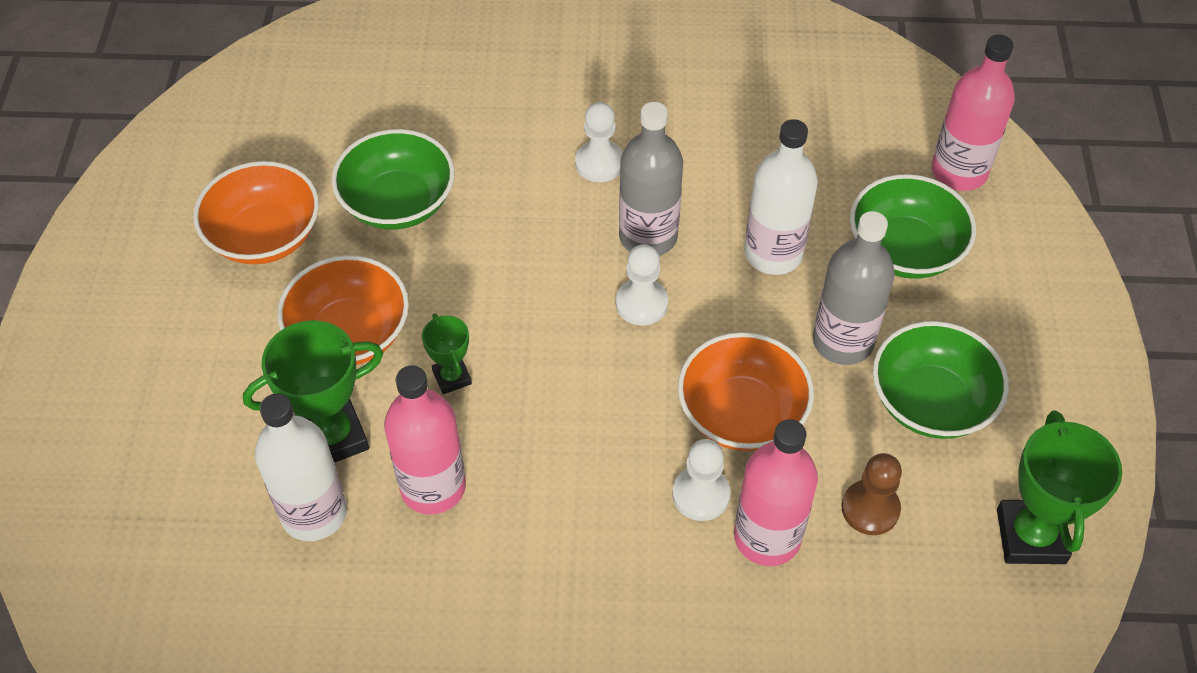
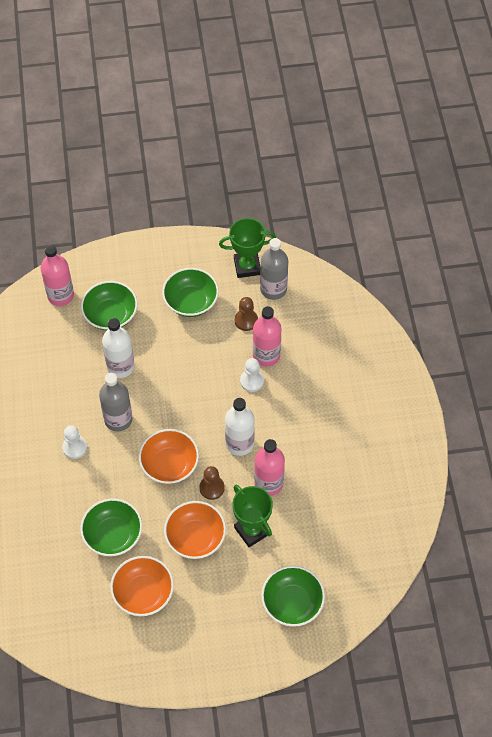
camera: 100 degrees left, 5 degrees up
white bottle [255,393,347,541] -> white bottle moved to [225,398,255,456]
green trophy [422,314,472,394] -> brown pawn [199,466,225,500]
white pawn [616,244,668,325] -> none
orange bowl [678,332,814,451] -> orange bowl moved to [139,429,199,484]
grey bottle [813,211,895,365] -> grey bottle moved to [260,238,288,300]
none -> green bowl [261,566,325,627]

